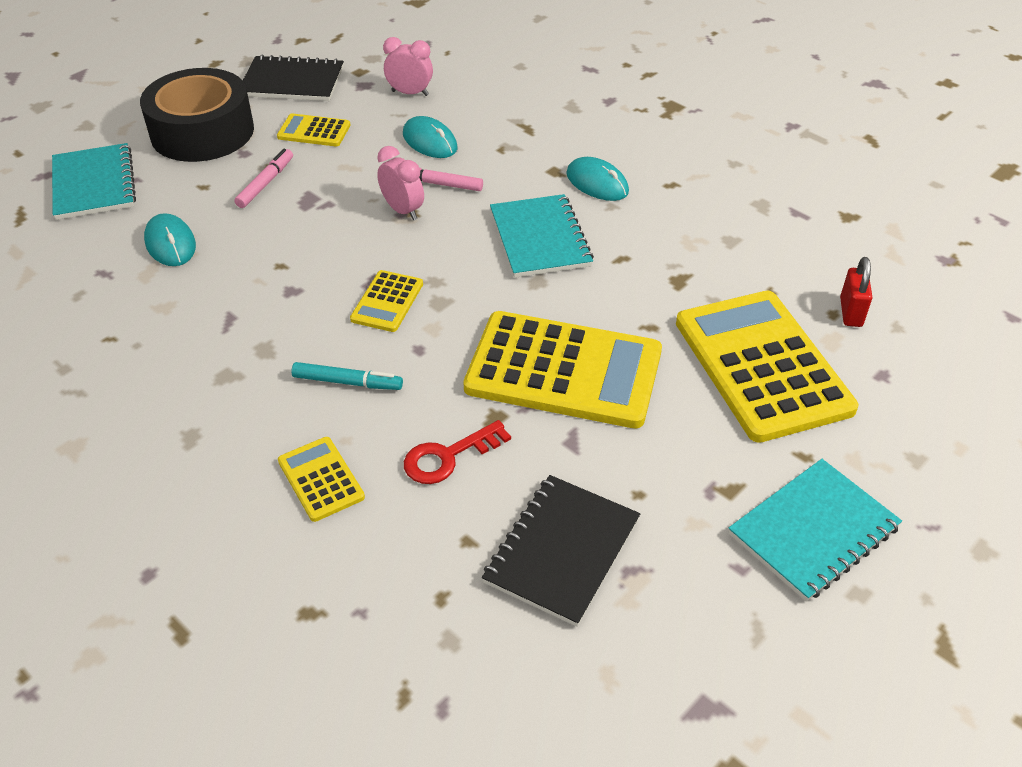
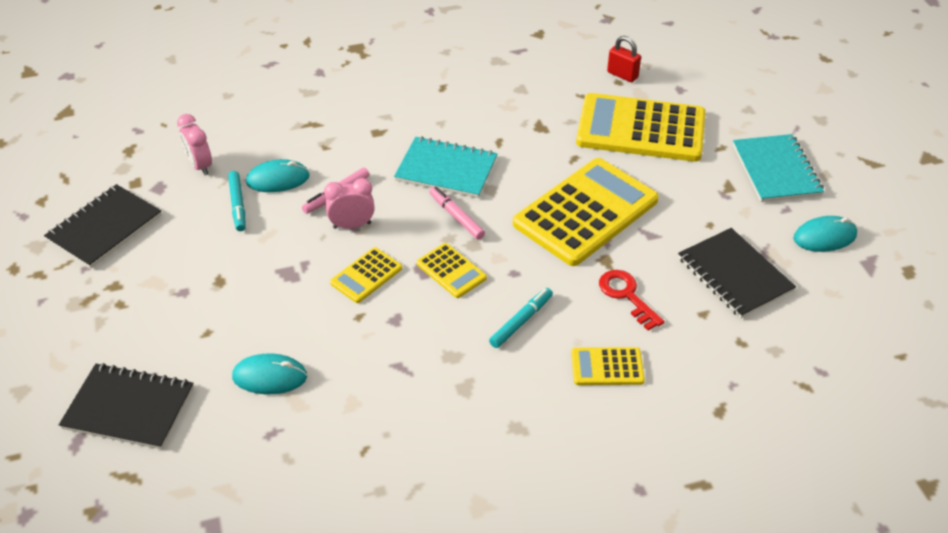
camera: 60 degrees left, 0 degrees up
turquoise notebook [52,143,136,220] -> black notebook [59,363,194,449]
black tape [140,68,254,162] -> none
pink marker [234,149,293,208] -> pink marker moved to [429,187,485,240]
yellow calculator [277,113,350,146] -> yellow calculator moved to [330,247,402,303]
pink clock [383,37,433,96] -> pink clock turned 75 degrees counterclockwise [177,114,212,175]
red key [404,420,511,484] -> red key turned 150 degrees clockwise [599,270,664,331]
turquoise mouse [566,157,629,201] -> turquoise mouse moved to [793,216,857,252]
none -> turquoise marker [228,171,246,231]

